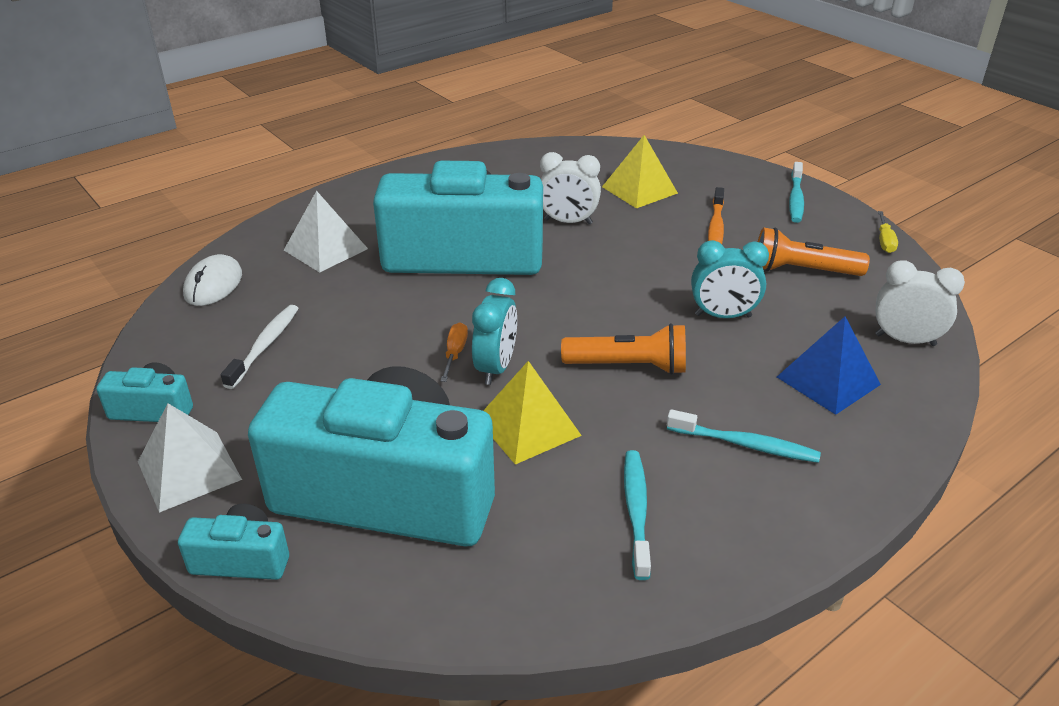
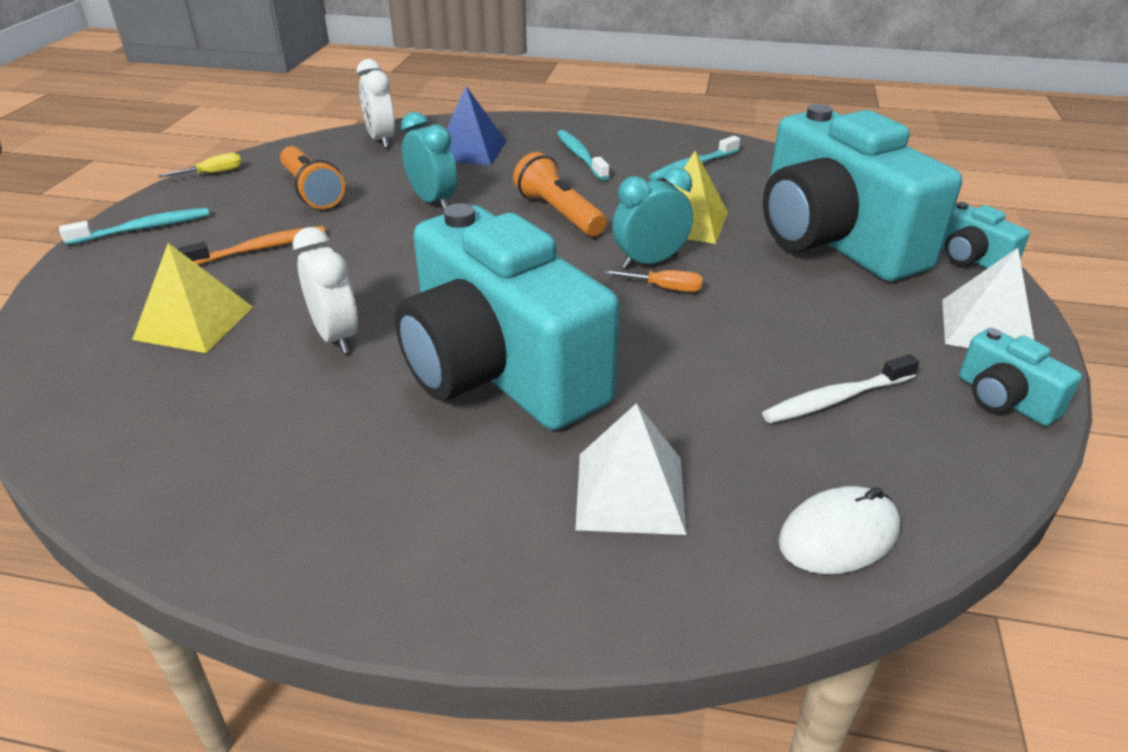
camera: 130 degrees left, 0 degrees up
orange screwdriver [440,323,468,382] -> orange screwdriver turned 135 degrees counterclockwise [604,270,703,292]

